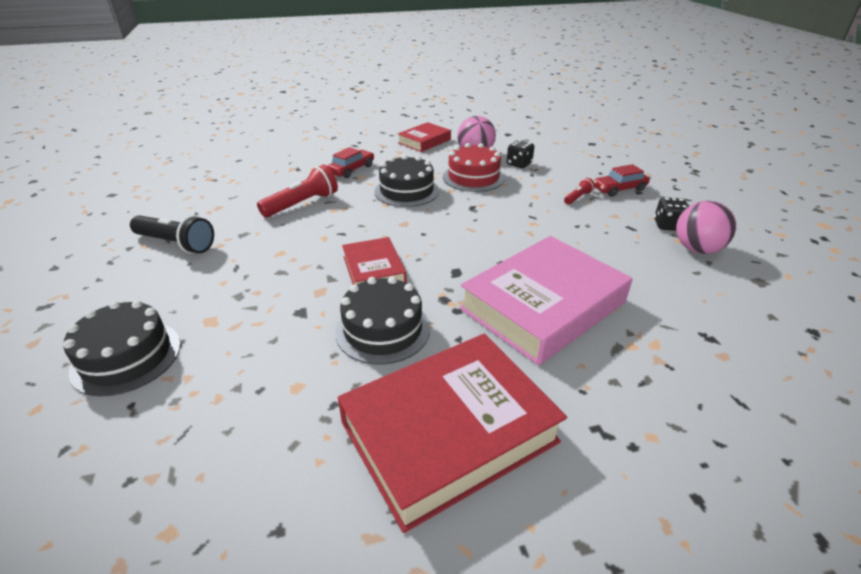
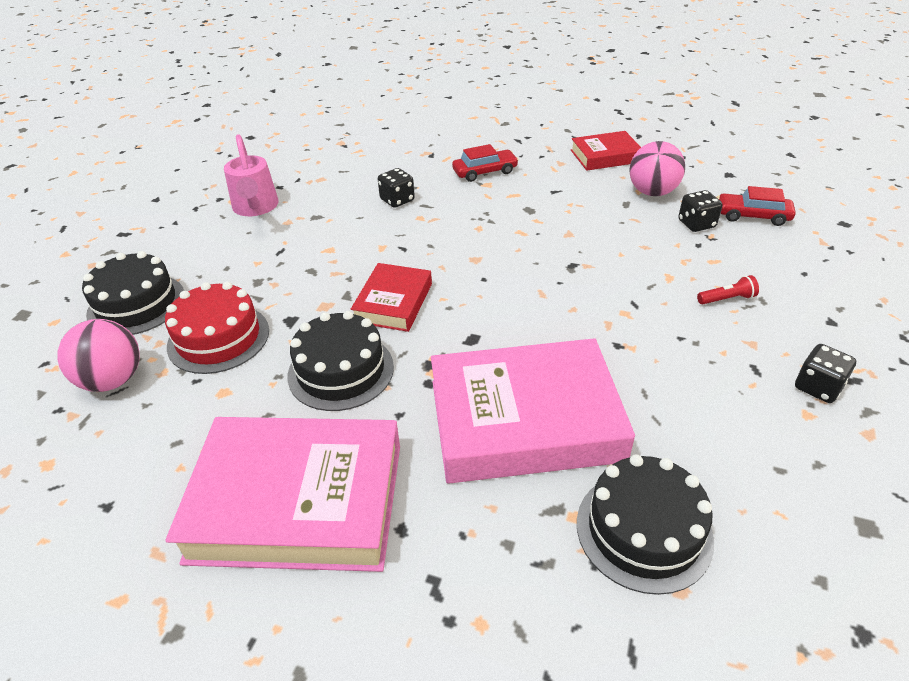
camera: 35 degrees right, 5 degrees up
black flashlight [130,215,214,254] -> pink watering can [224,134,279,216]
red flashlight [257,165,338,218] -> black dice [378,168,415,208]
red book [338,334,567,533] -> pink book [165,417,400,572]
black cake [375,155,439,207] -> black cake moved to [577,454,714,595]
red cake [443,143,505,192] -> red cake moved to [165,282,269,374]
red car [594,164,650,197] -> red car moved to [717,186,796,226]
pink ball [676,201,736,254] -> pink ball moved to [57,319,140,392]

